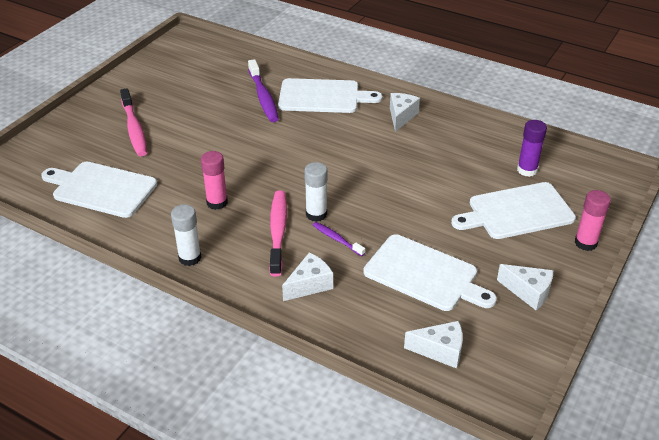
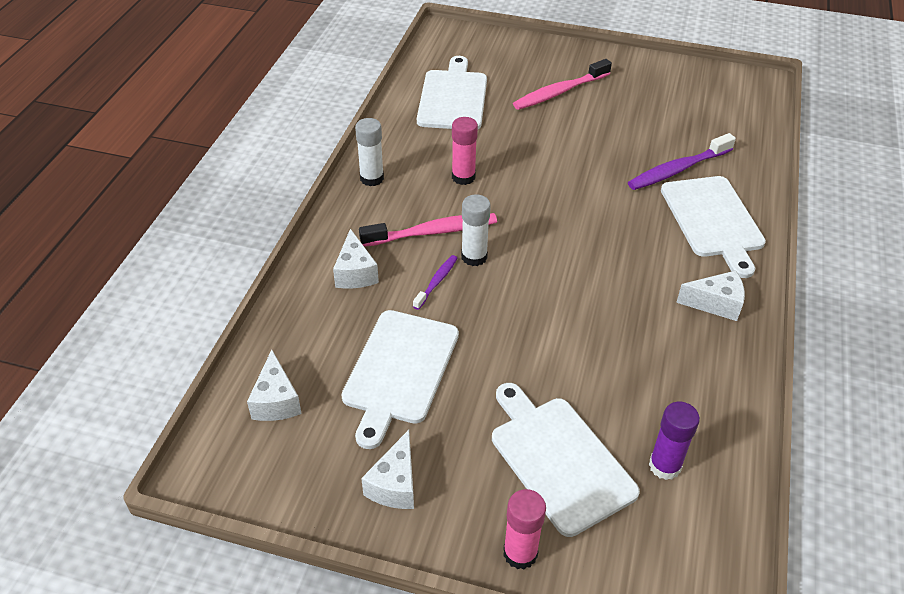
camera: 75 degrees right, 5 degrees up
white cheese [282,253,333,301] -> white cheese turned 45 degrees clockwise [333,229,379,288]

